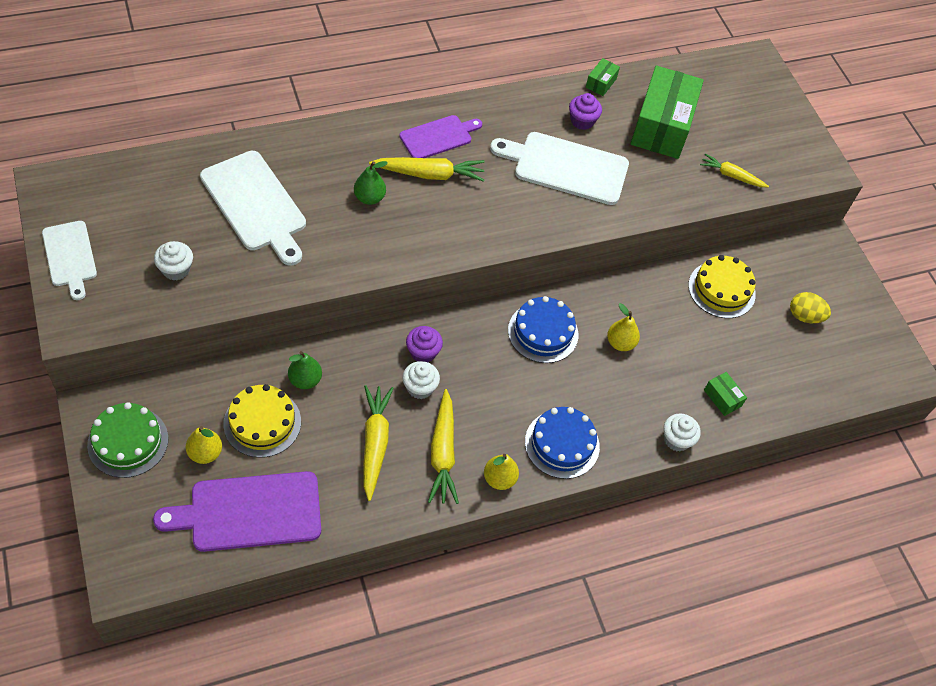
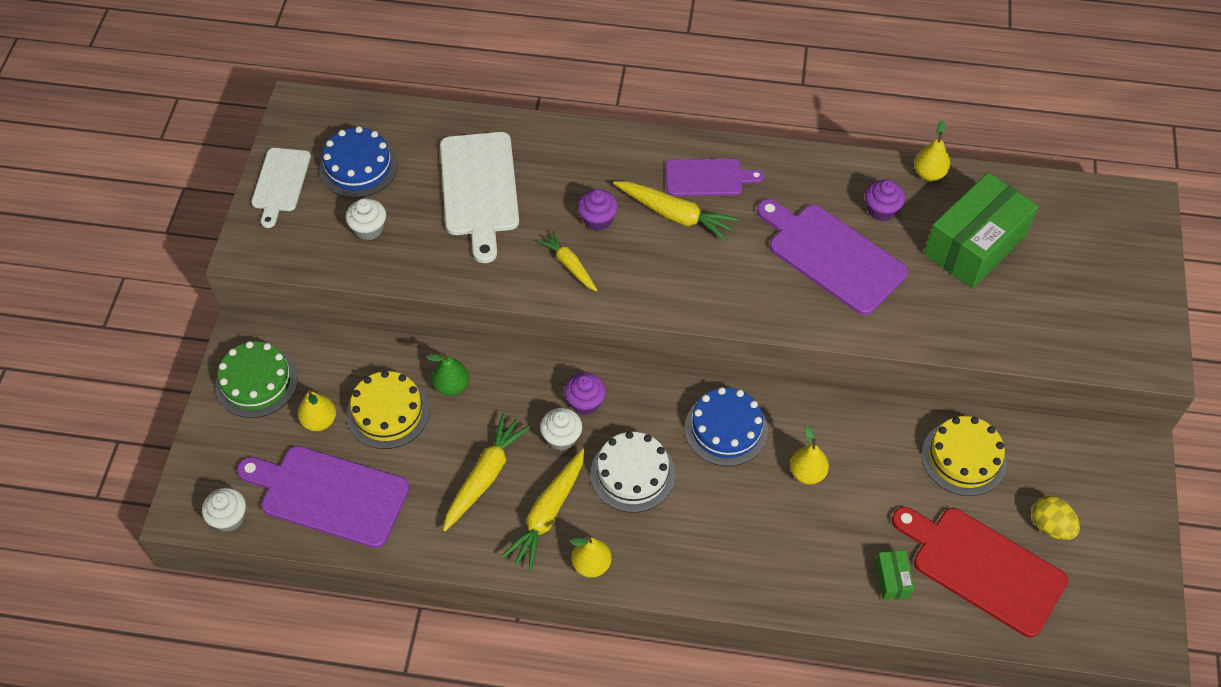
camera: 35 degrees right, 0 degrees up
green pear [354,161,388,205] -> purple cupcake [578,189,618,231]
white cutting board [490,132,629,205] -> purple cutting board [757,199,908,315]
blue cake [525,407,600,479] -> blue cake moved to [319,126,398,198]
green box [586,58,620,96] -> yellow pear [914,120,950,181]
white cupcake [664,413,701,451] -> white cupcake moved to [202,488,246,532]
yellow carrot [700,154,769,188] -> yellow carrot moved to [538,231,598,292]
none -> white cake [590,431,675,513]
none -> red cutting board [892,507,1068,638]

